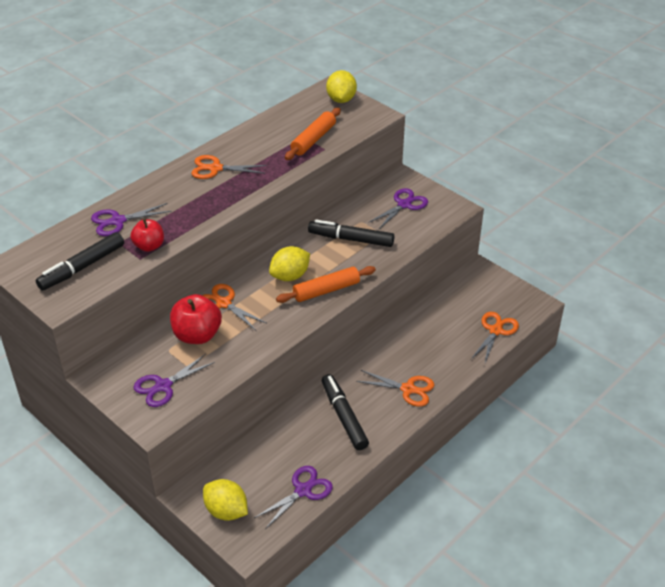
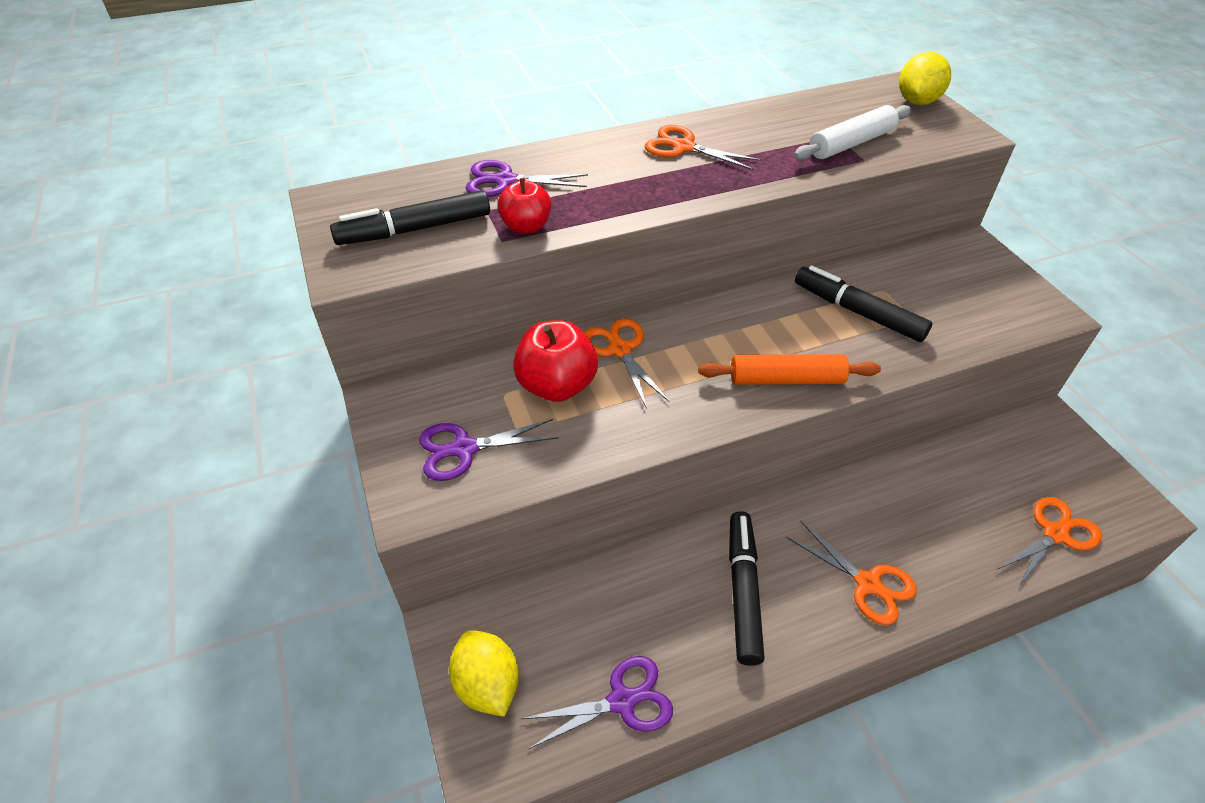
camera: 25 degrees right, 5 degrees up
yellow lemon [269,246,310,281] -> none
orange rolling pin [285,108,341,160] -> white rolling pin [794,105,912,160]
purple scissors [368,188,428,229] -> none

